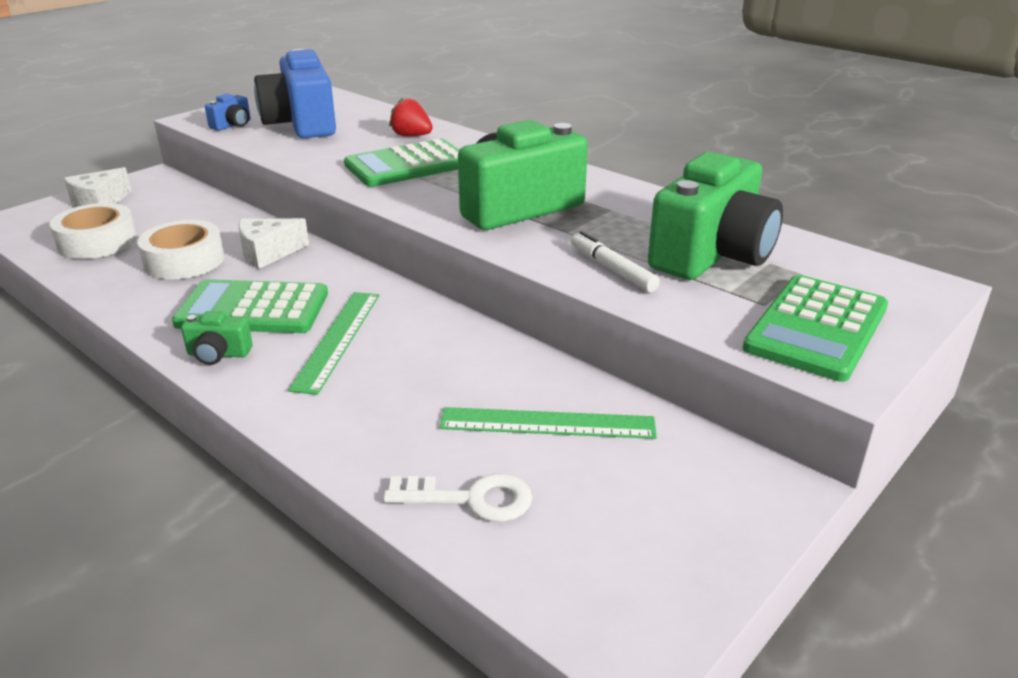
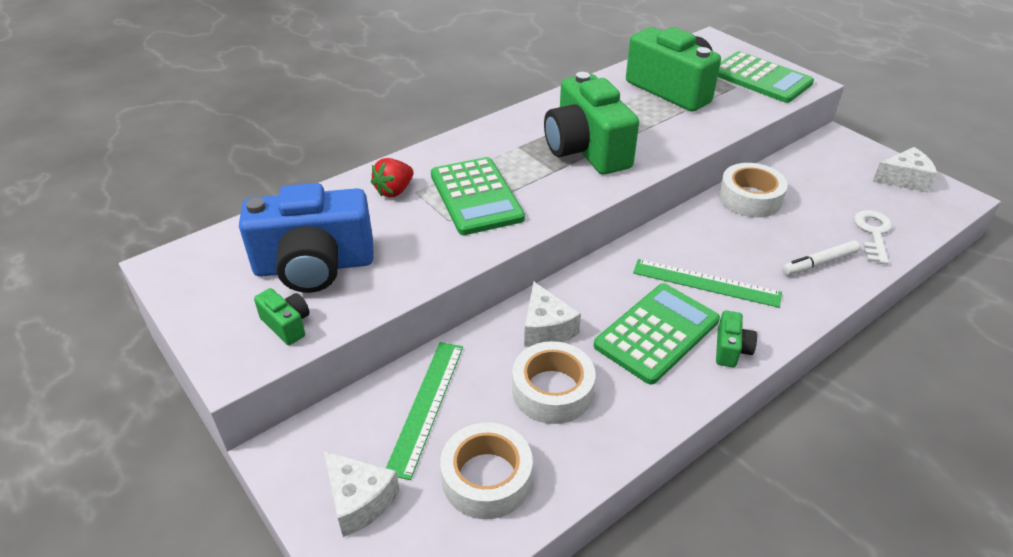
camera: 80 degrees left, 10 degrees up
green calculator [172,279,328,333] -> green calculator turned 150 degrees counterclockwise [594,283,720,385]
blue camera [205,94,251,131] -> green camera [254,288,310,345]
green ruler [439,407,657,439] -> green ruler moved to [386,342,463,480]
white marker [571,231,660,292] -> white marker moved to [782,240,860,275]
none -> white tape [719,163,788,218]
none -> white cheese [872,147,937,192]

